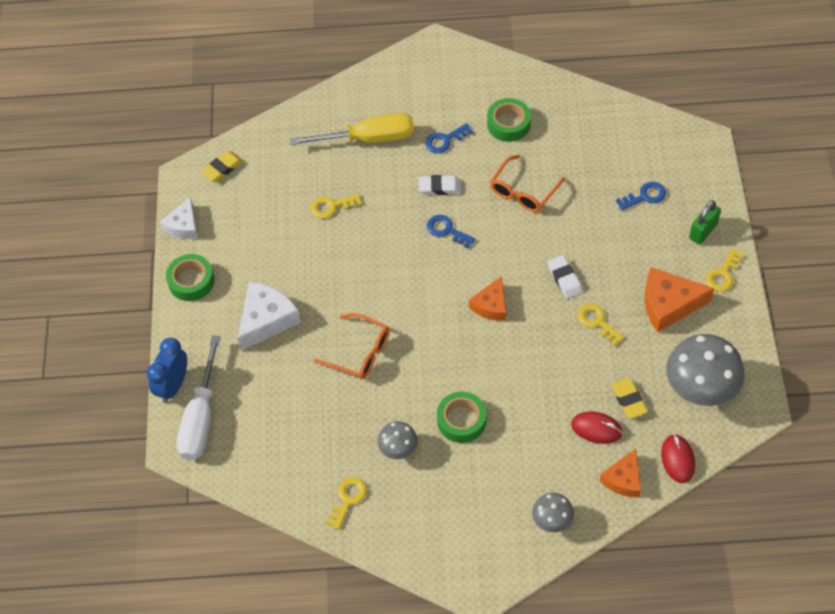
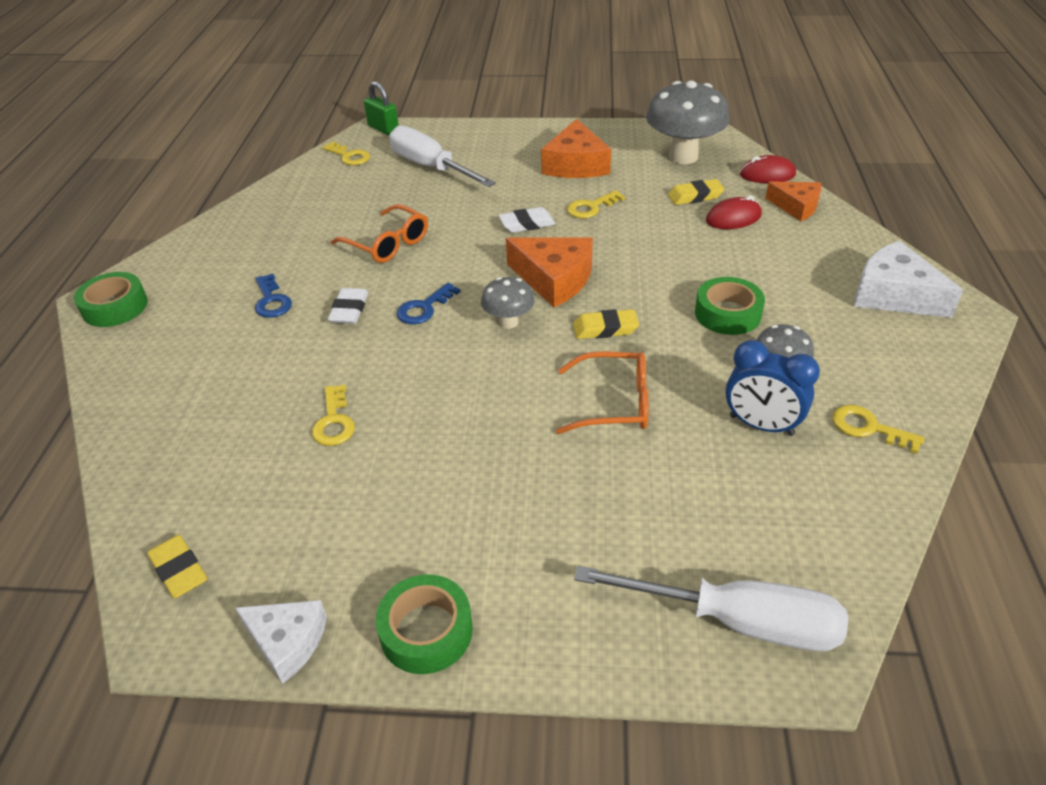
camera: 85 degrees left, 15 degrees down
blue clock [146,338,187,403] -> blue clock moved to [726,340,820,436]
white cheese [237,282,301,351] -> white cheese moved to [854,241,963,318]
yellow screwdriver [290,113,414,145] -> none
orange glasses [313,313,390,379] -> orange glasses turned 60 degrees clockwise [556,351,648,434]
orange cheese [469,276,506,321] -> orange cheese [506,237,593,307], size x1.54
green tape [487,98,531,142] -> green tape moved to [74,272,148,327]
grey mushroom [532,493,574,532] -> grey mushroom moved to [481,277,534,329]
red mouse [571,411,623,444] -> red mouse turned 45 degrees clockwise [706,196,762,229]
blue key [616,182,666,210] -> white screwdriver [389,125,496,187]
green padlock [689,200,721,244] -> green padlock moved to [364,81,399,135]
yellow key [706,248,744,292] -> yellow key moved to [322,142,370,165]
none -> yellow eraser [573,309,639,339]

